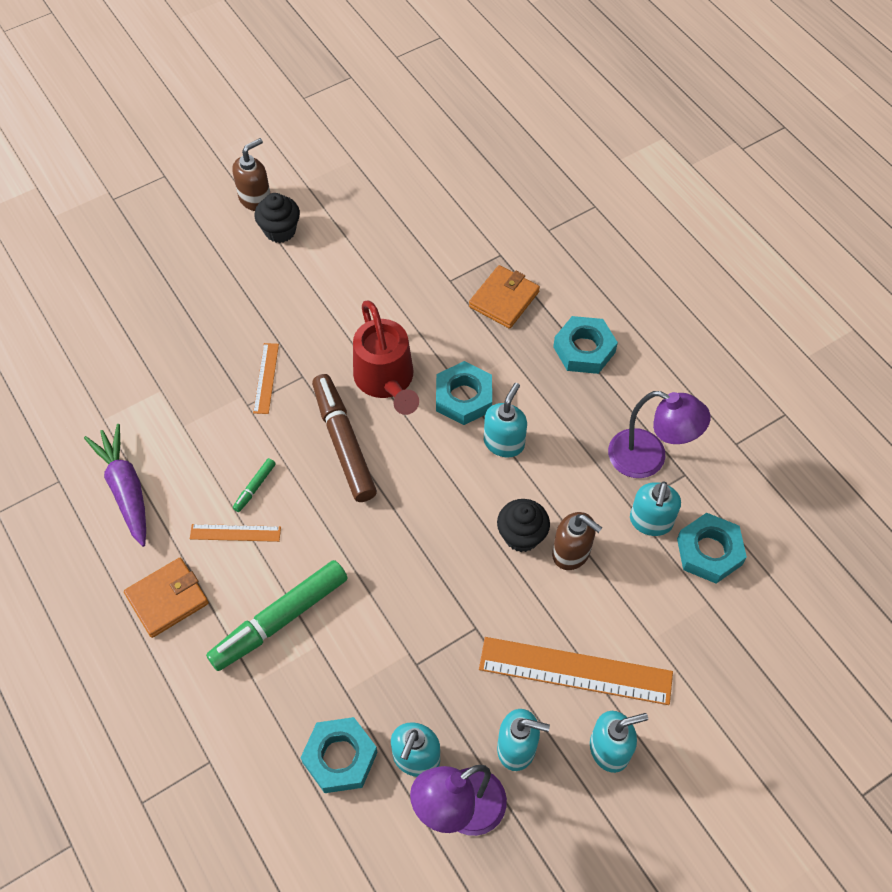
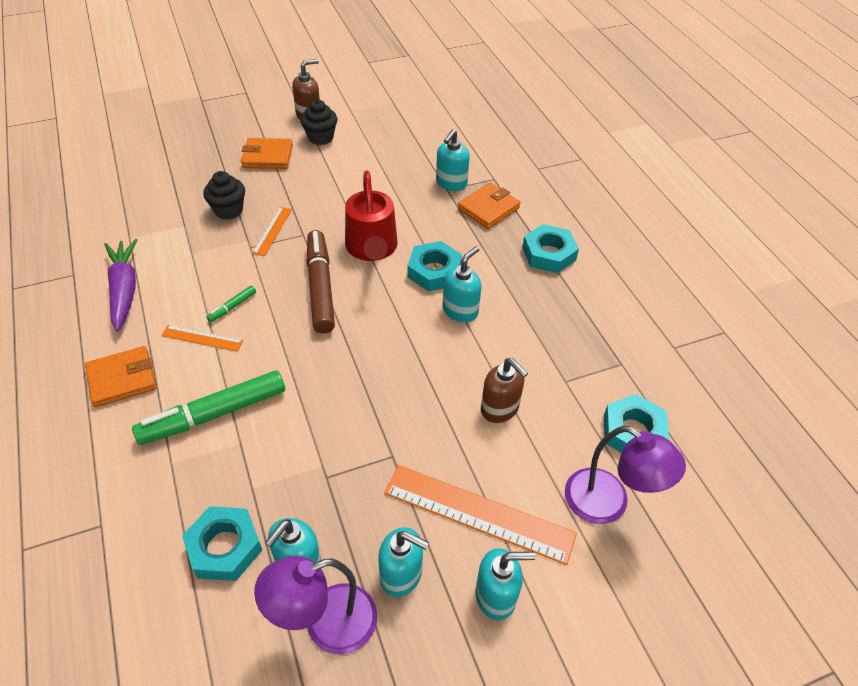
camera: 10 degrees right, 10 degrees down
black cupcake [497,499,550,552] -> black cupcake moved to [203,171,245,220]
purple lamp [608,391,711,478] -> purple lamp moved to [565,426,686,524]
turquoise soap dispenser [630,481,681,536] -> turquoise soap dispenser moved to [436,129,470,191]
none -> orange wallet [241,138,293,169]

